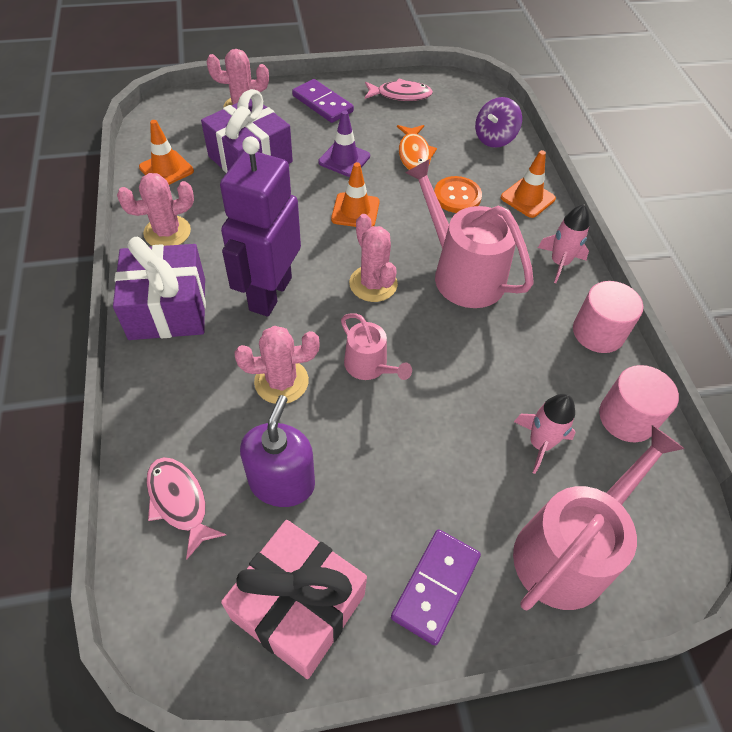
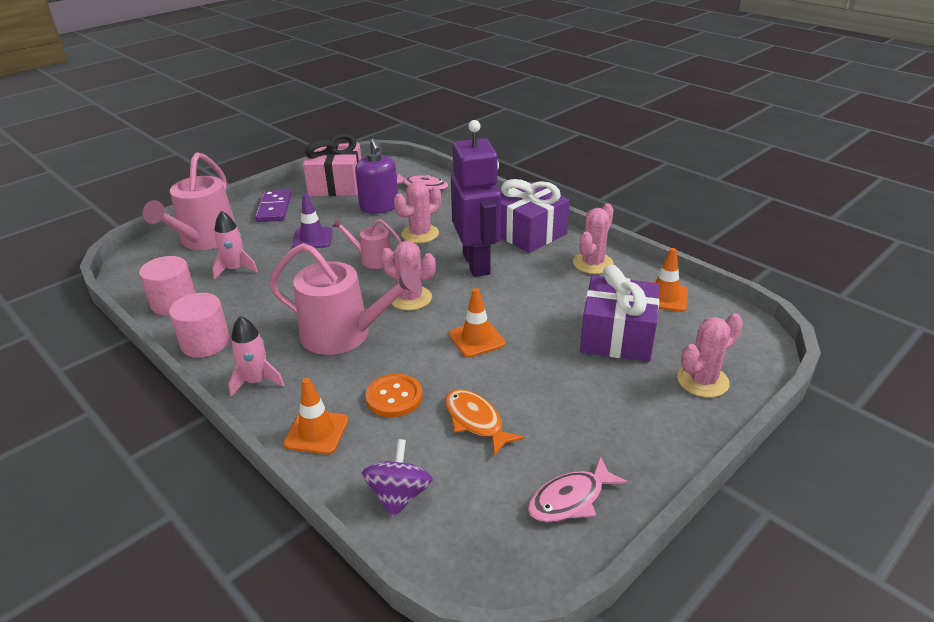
camera: 150 degrees right, 20 degrees down
purple domino [292,79,354,123] -> none
purple traffic cone [318,110,370,177] -> purple traffic cone moved to [292,194,332,248]

